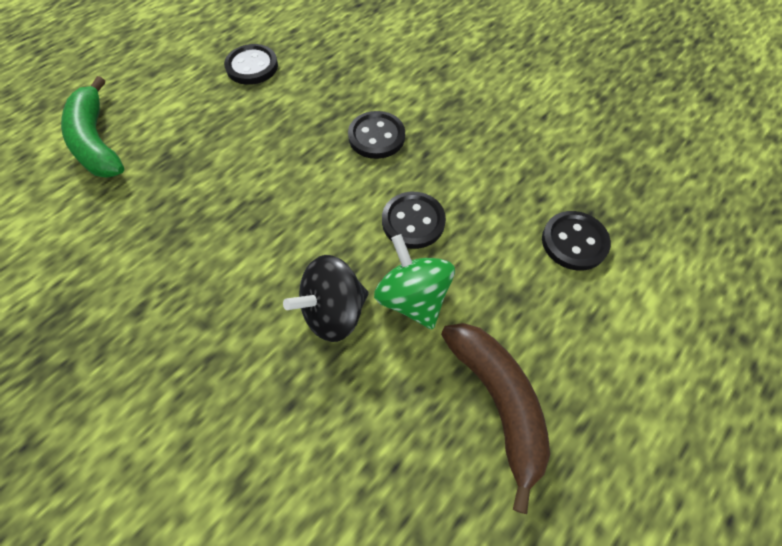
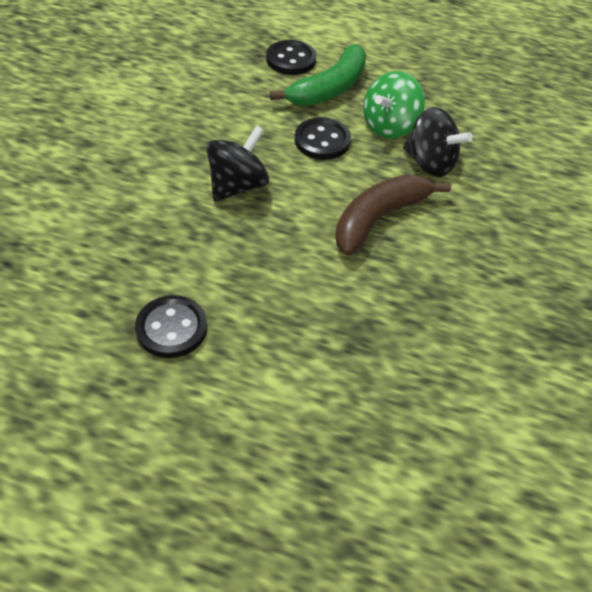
camera: 115 degrees left, 10 degrees down
green banana [61,76,124,178] -> green banana moved to [270,44,366,106]
black button [348,111,405,159] -> black spinning top [206,125,269,202]
brown banana [441,323,550,514] -> brown banana moved to [335,174,451,256]

